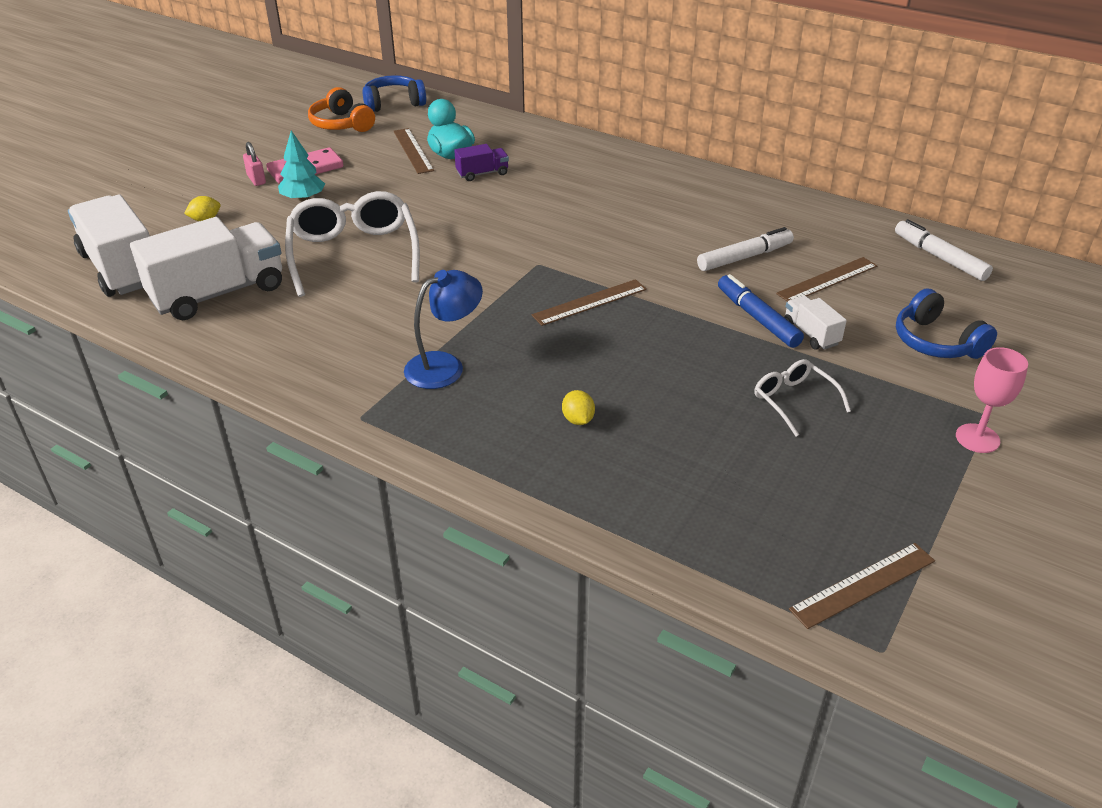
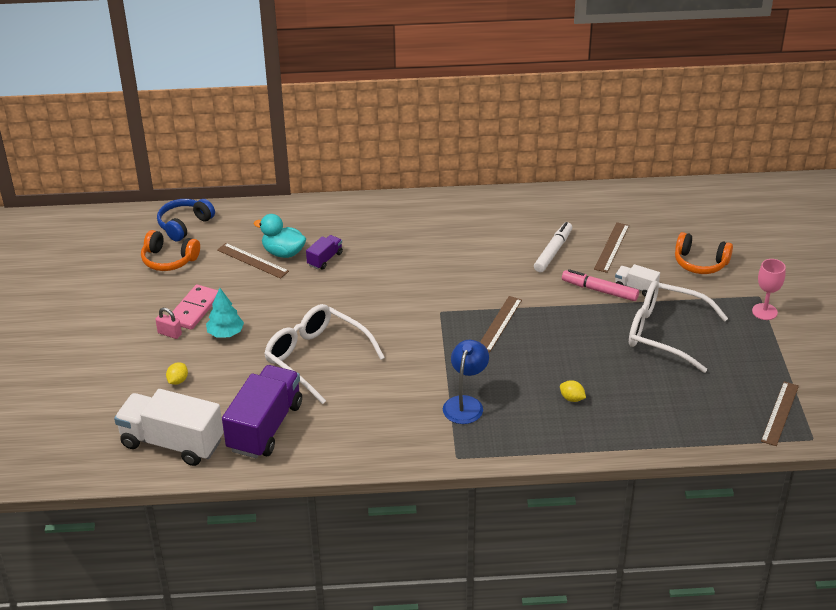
camera: 35 degrees left, 0 degrees up
white truck [130,217,282,320] -> purple truck [222,365,302,458]
blue marker [718,274,804,348] -> pink marker [562,269,639,301]
white glasses [754,359,851,436] -> white glasses [629,281,728,373], size x1.94
white marker [895,219,993,281] -> none
blue headphones [896,288,997,359] -> orange headphones [675,232,733,274]

